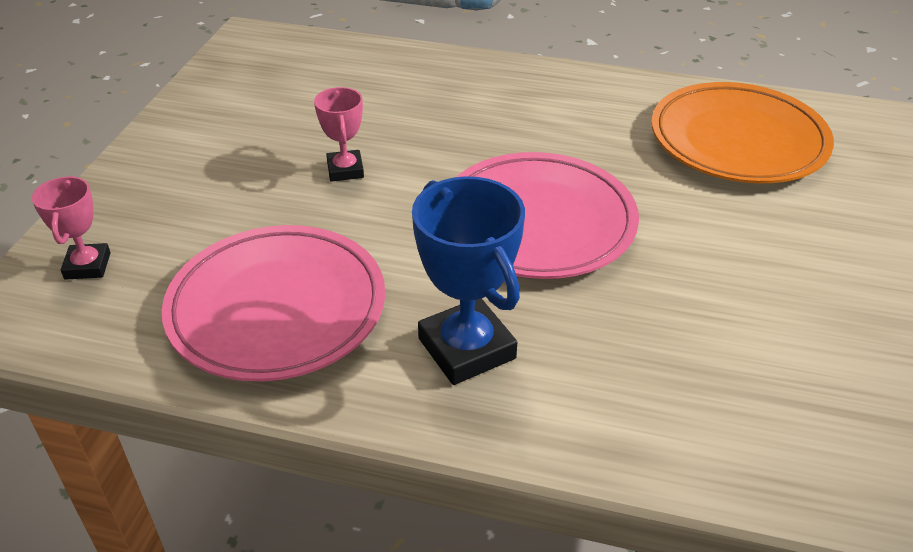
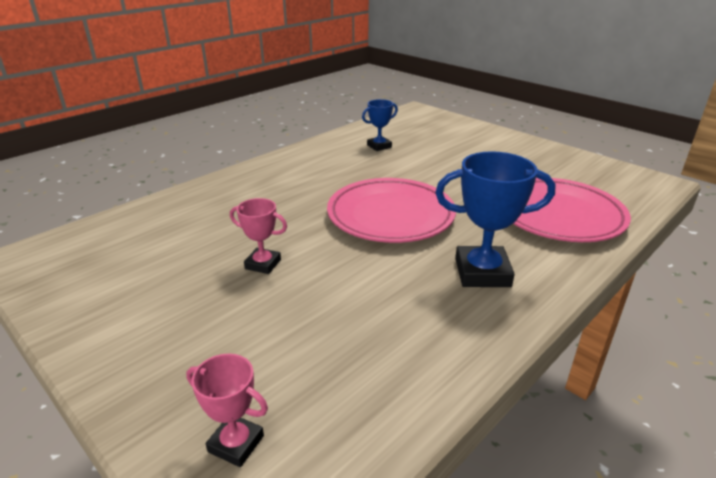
camera: 60 degrees left, 10 degrees down
pink plate [162,225,385,381] -> pink plate moved to [513,178,631,242]
orange plate [651,82,834,183] -> blue trophy [362,99,398,151]

